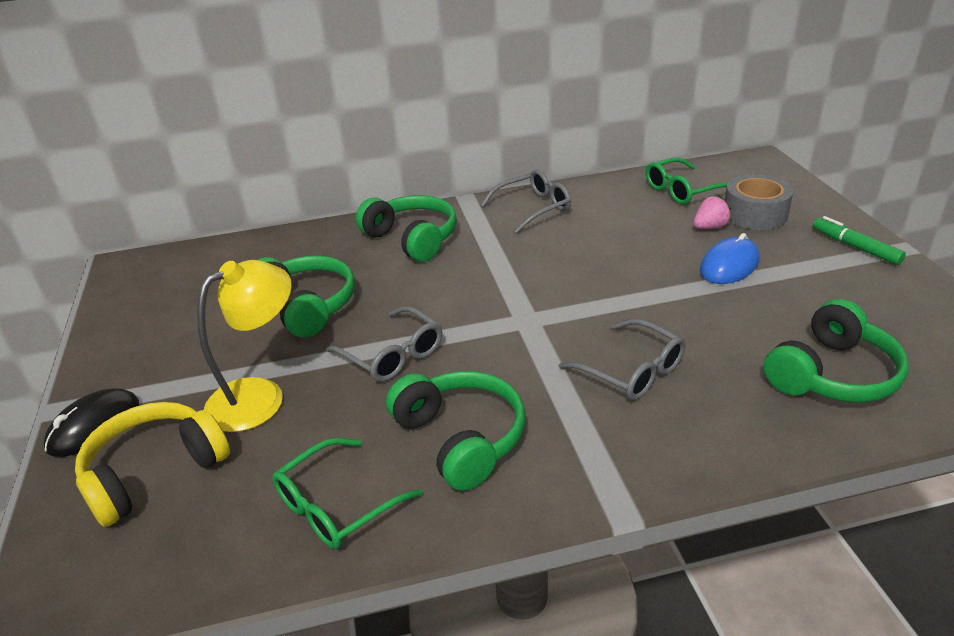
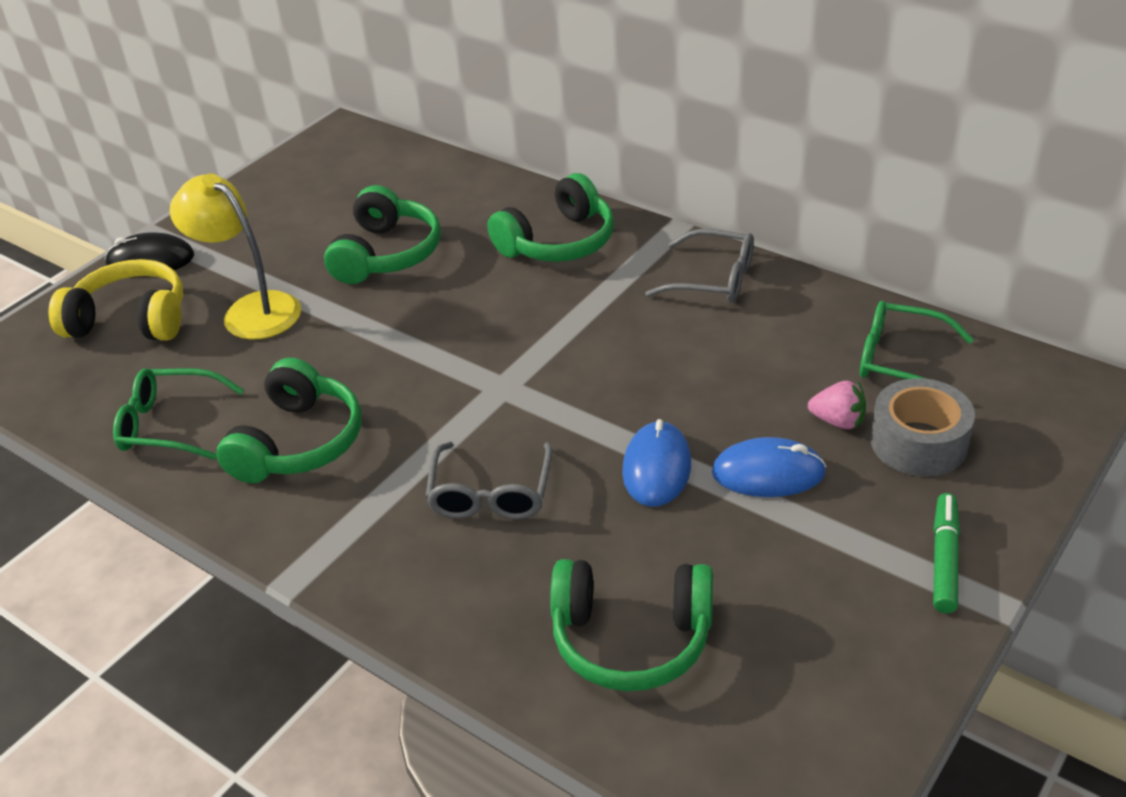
camera: 50 degrees right, 5 degrees up
yellow lamp [197,260,292,432] -> yellow lamp turned 150 degrees counterclockwise [170,173,301,340]
grey glasses [326,306,442,382] -> none
green headphones [356,195,457,262] -> green headphones turned 45 degrees clockwise [487,173,614,262]
none -> blue mouse [622,419,691,507]

